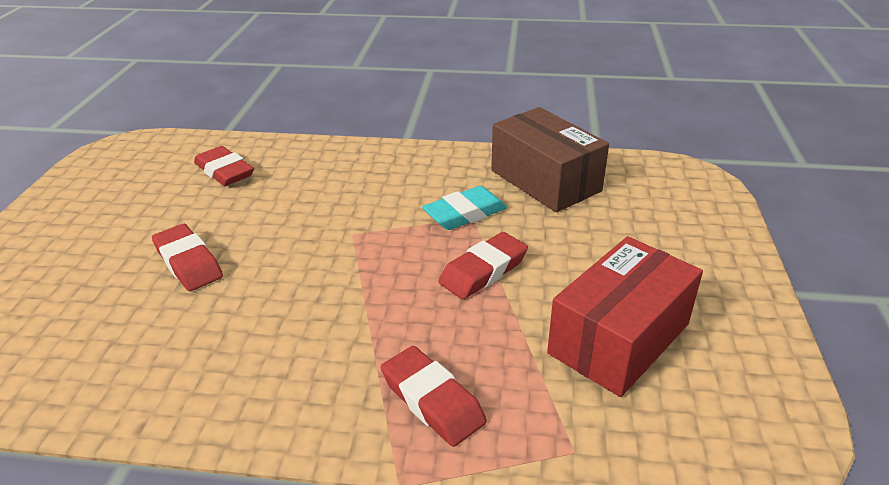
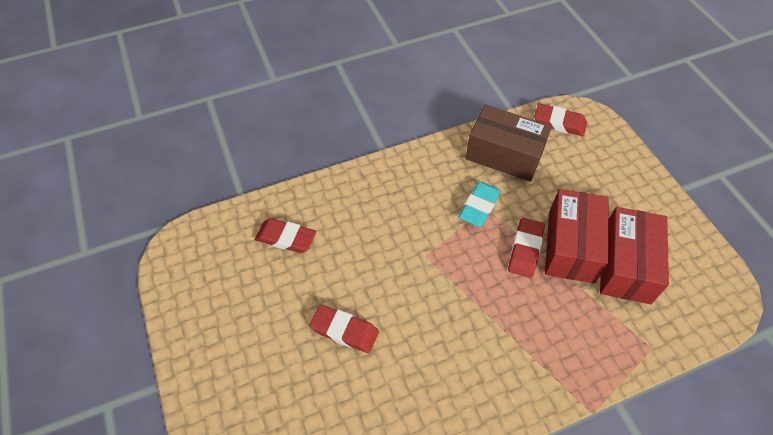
camera: 30 degrees left, 20 degrees up
red eraser [381,346,487,447] -> red eraser moved to [534,104,587,136]
none -> red box [545,189,609,284]

